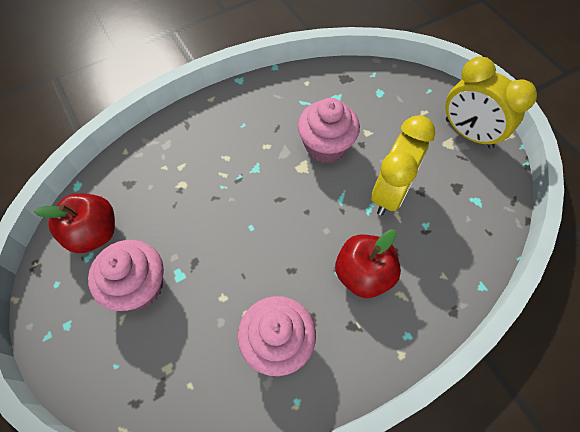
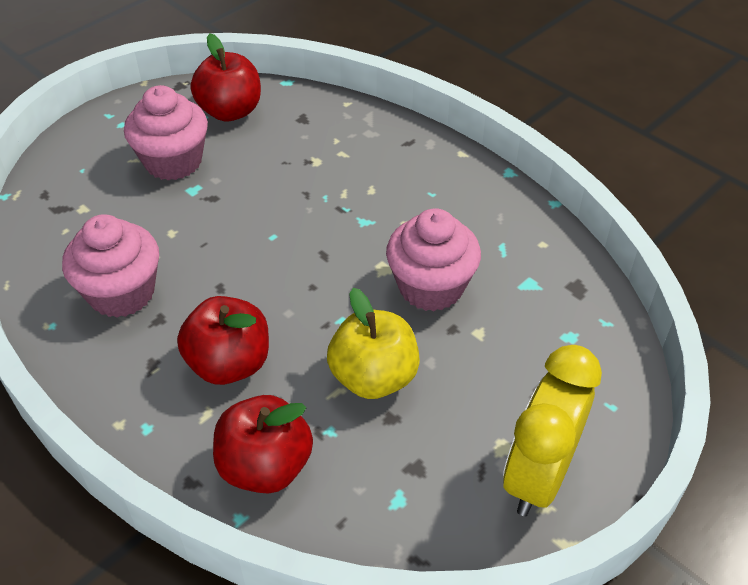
camera: 75 degrees right, 15 degrees down
yellow clock [371,115,435,216] -> yellow apple [327,288,420,399]
none -> red apple [213,395,313,494]

